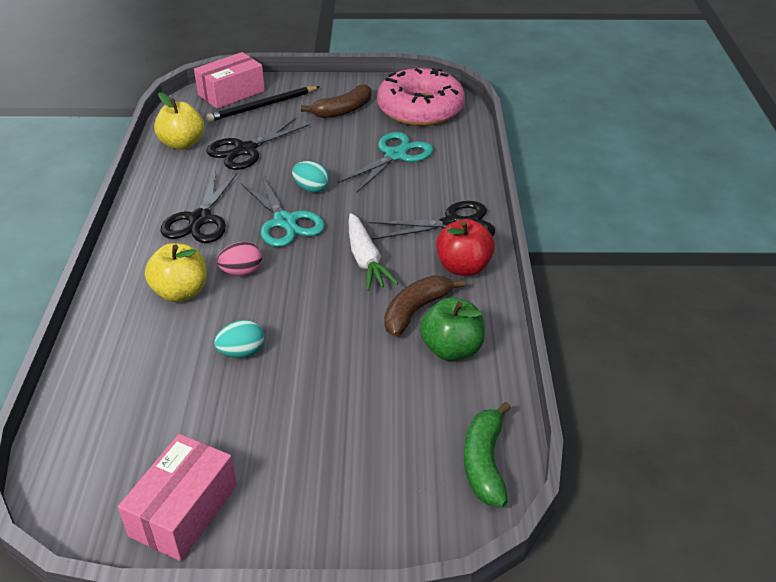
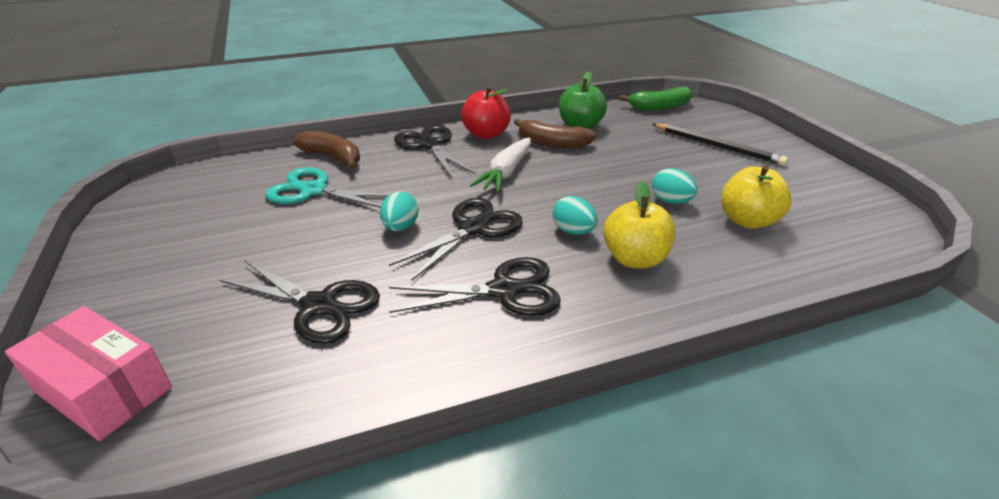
camera: 110 degrees left, 5 degrees down
pink box [118,434,237,561] -> none
yellow apple [154,92,204,150] -> yellow apple moved to [721,165,792,229]
black pencil [206,86,320,122] -> black pencil moved to [652,123,788,166]
pink egg [217,242,262,276] -> turquoise egg [553,196,598,235]
turquoise scissors [240,175,325,247] -> black scissors [389,198,523,281]
brown banana [301,84,371,118] -> brown banana moved to [293,131,360,170]
white carrot [348,213,399,291] -> white carrot turned 150 degrees clockwise [470,138,531,193]
pink donut [377,68,465,126] -> none

